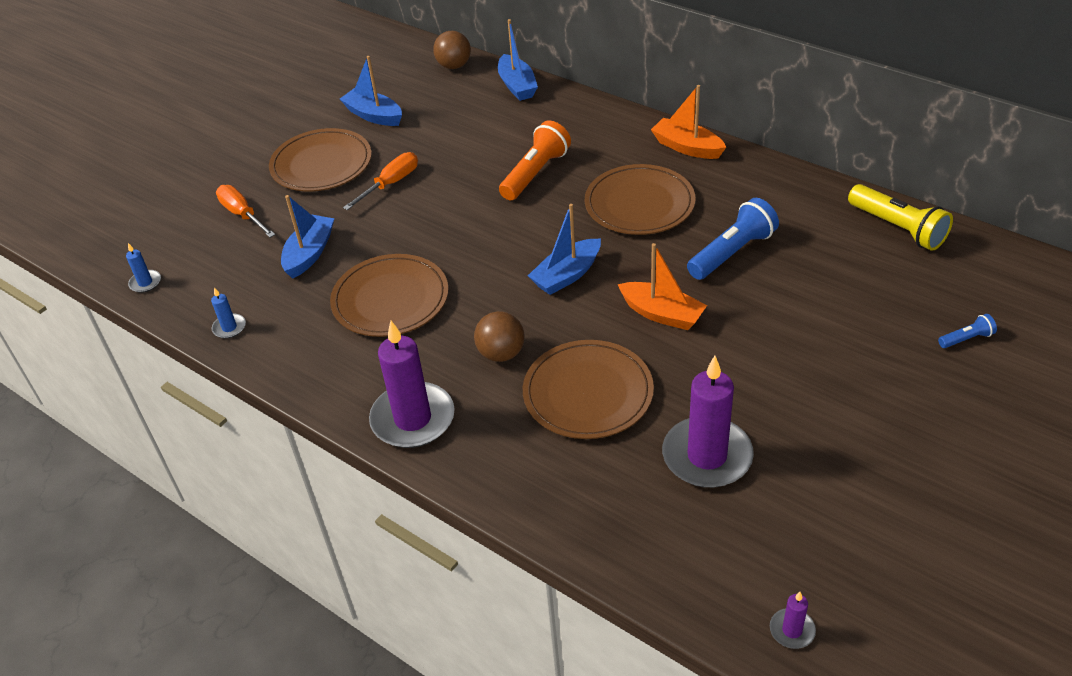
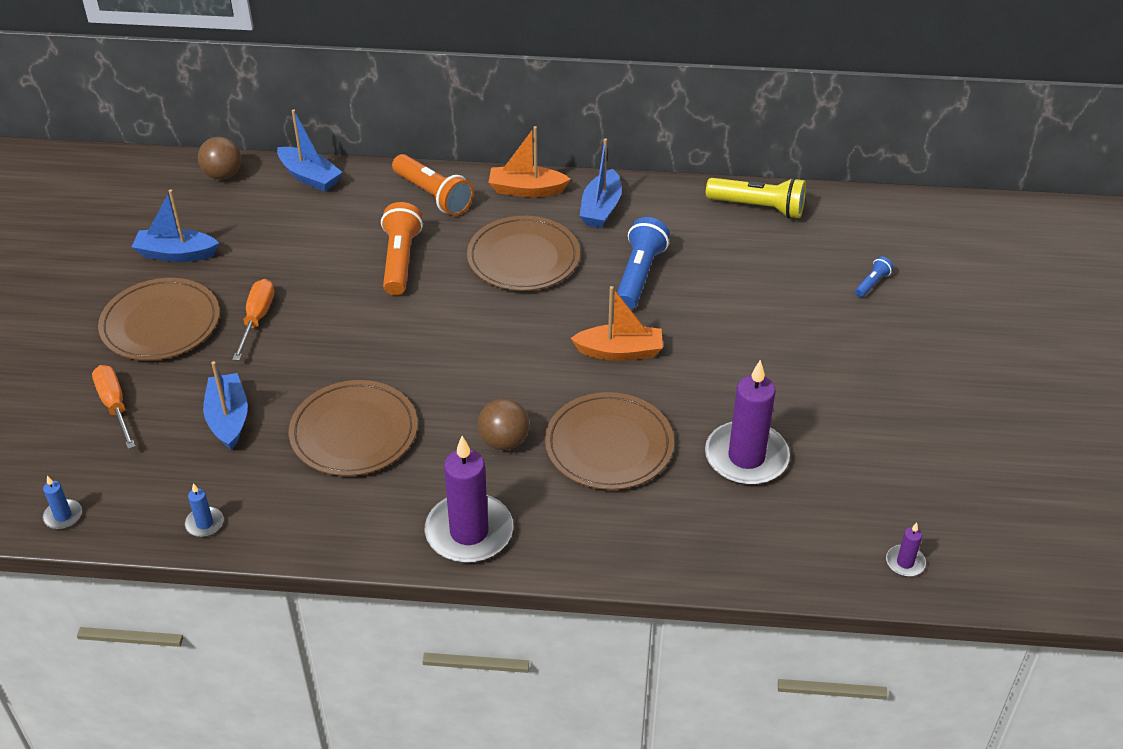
camera: 35 degrees left, 0 degrees up
orange screwdriver [216,185,275,238] -> orange screwdriver turned 45 degrees clockwise [92,365,136,449]
blue boat [528,204,601,295] -> blue boat moved to [580,138,622,228]
none -> orange flashlight [392,154,474,216]

